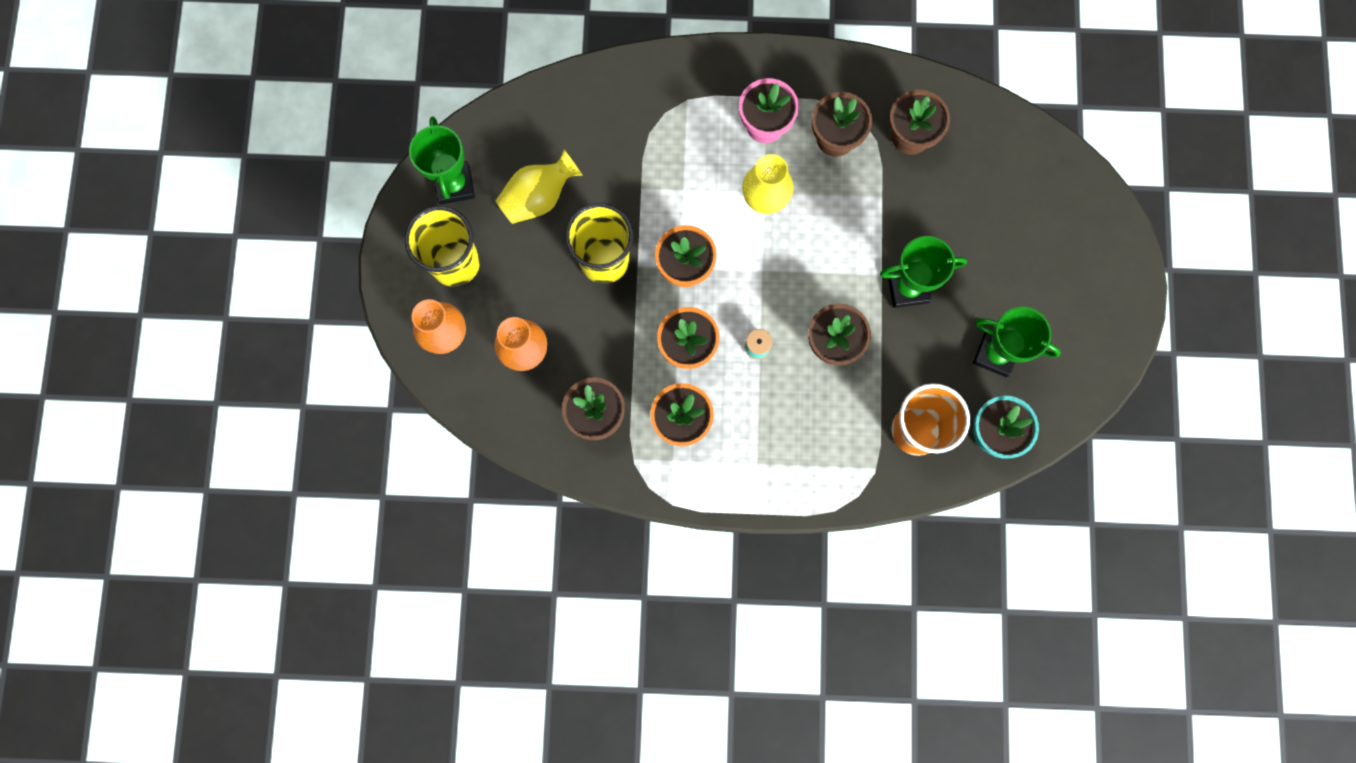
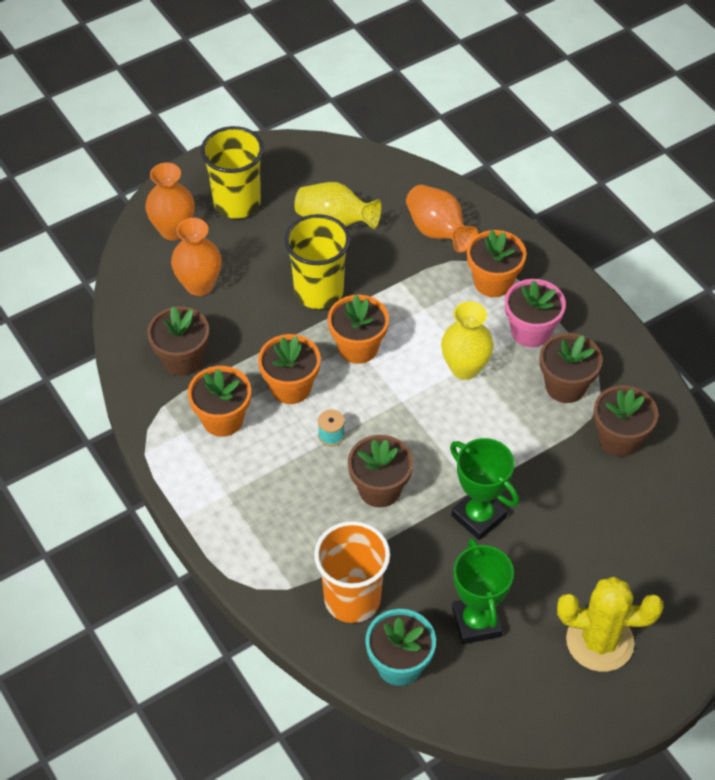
camera: 55 degrees right, 25 degrees down
green trophy [409,117,475,205] -> none
none -> orange vase [406,185,478,253]
none -> orange flower pot [467,230,526,297]
none -> yellow cactus [557,576,664,672]

